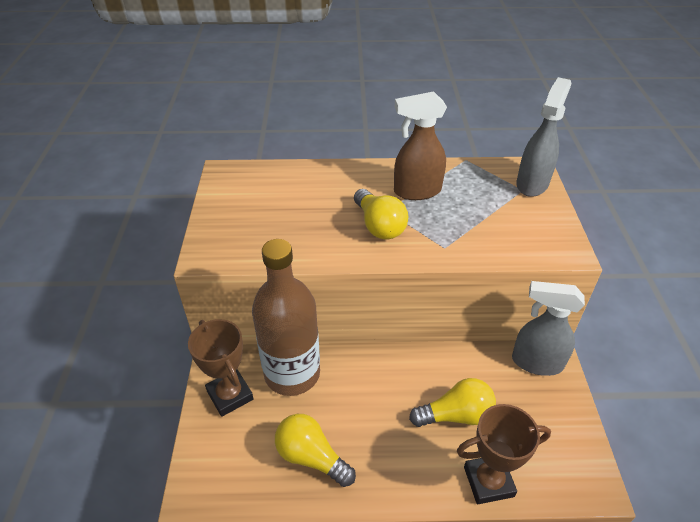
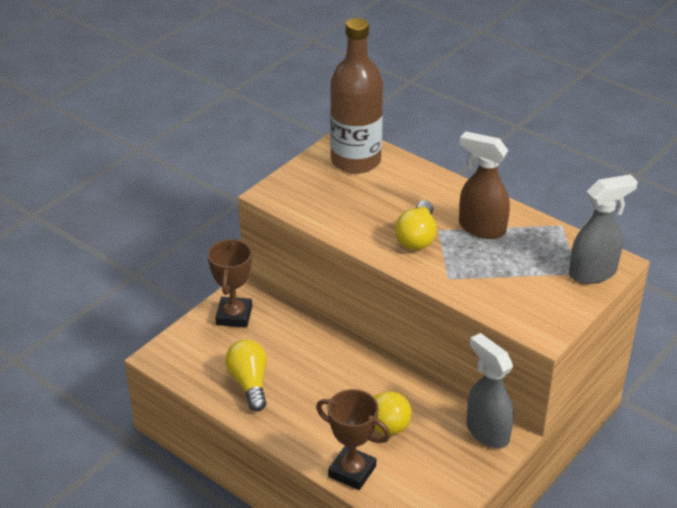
camera: 40 degrees right, 5 degrees down
brown bottle [252,239,320,396] -> brown bottle moved to [330,18,383,174]

